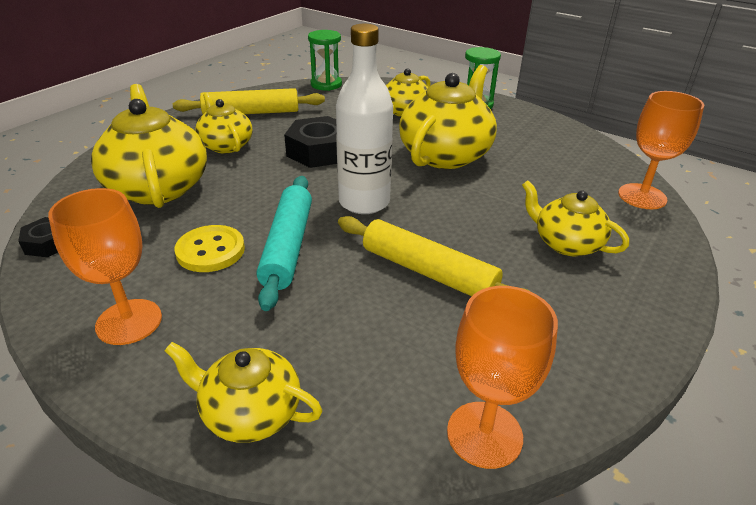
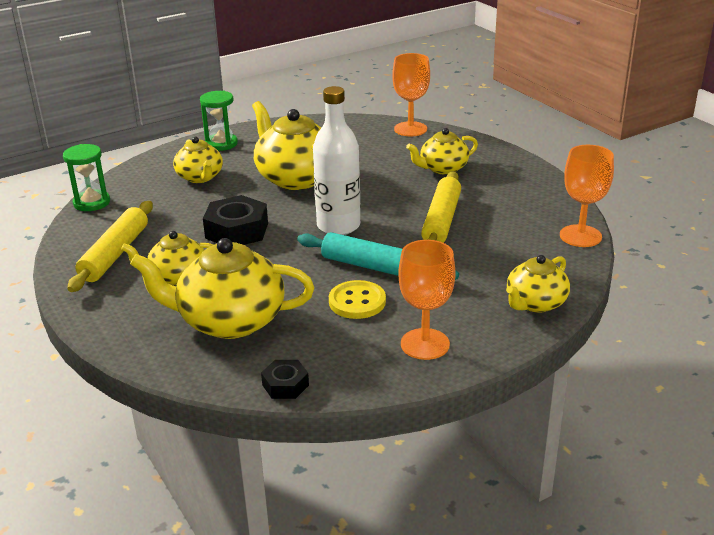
camera: 65 degrees left, 5 degrees down
yellow rolling pin [338,216,531,296] -> yellow rolling pin turned 45 degrees counterclockwise [421,171,461,243]

